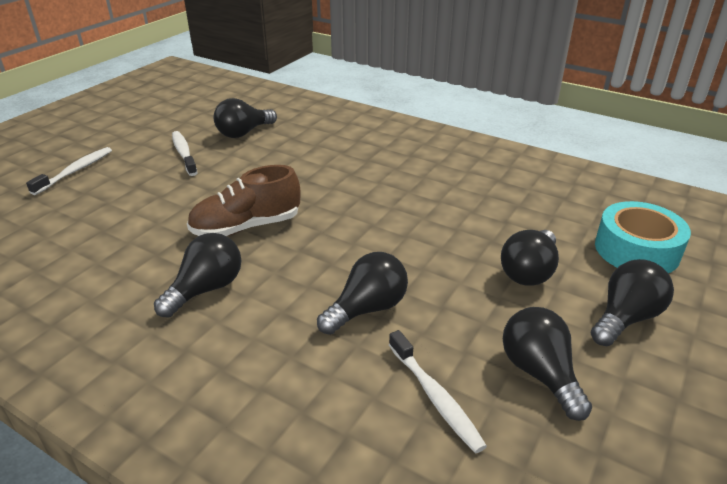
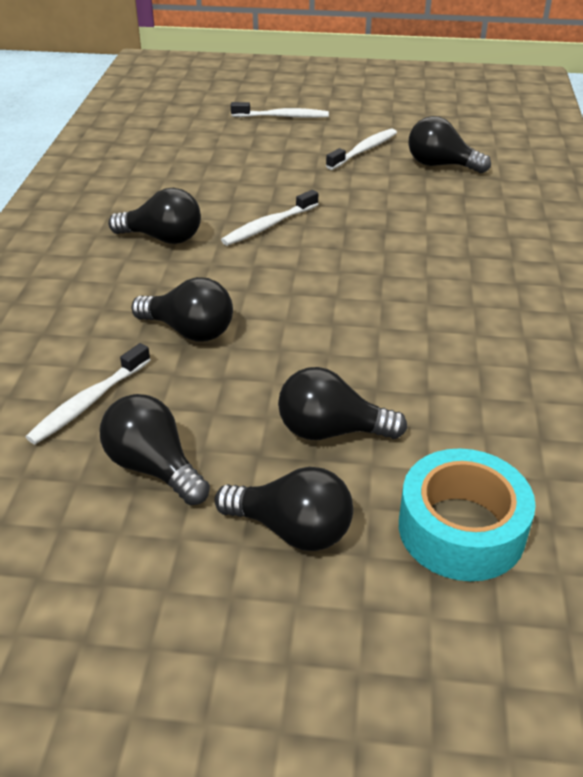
camera: 65 degrees right, 5 degrees up
brown shoe [187,165,300,236] -> white toothbrush [221,190,318,246]
black light bulb [503,307,592,421] -> black light bulb turned 90 degrees counterclockwise [99,394,210,505]

